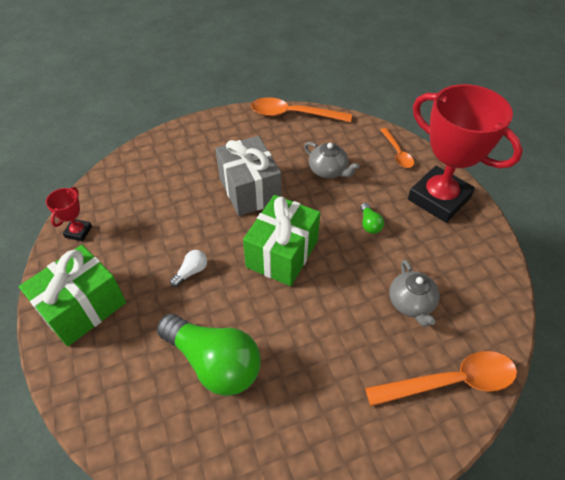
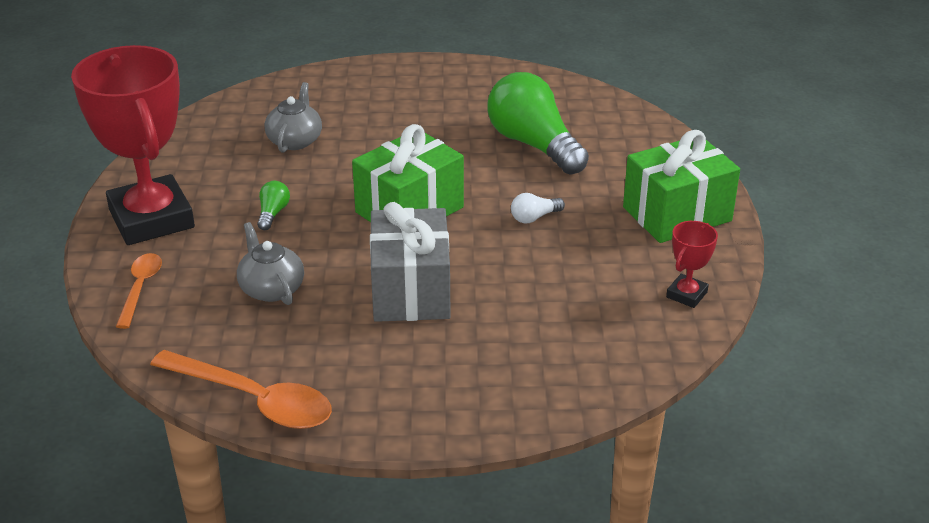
camera: 160 degrees left, 15 degrees down
orange spoon [365,351,517,406] -> none

